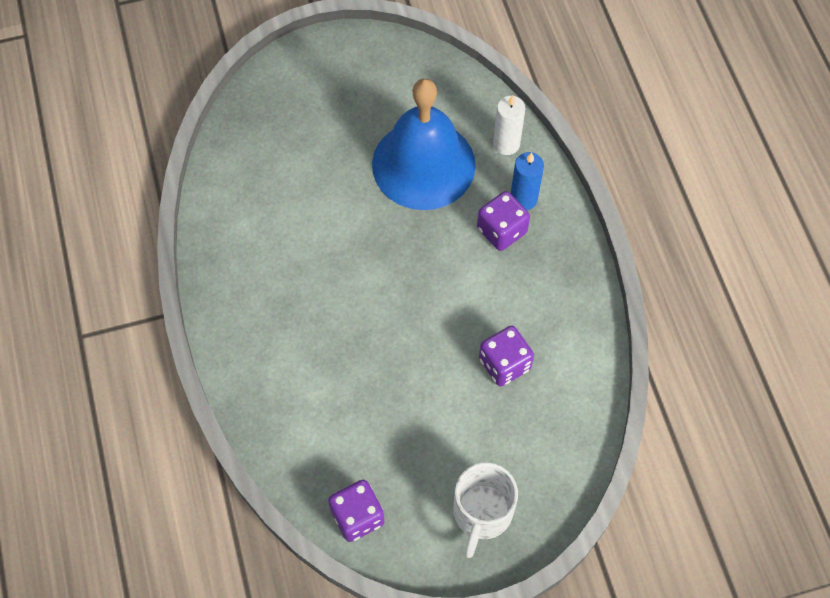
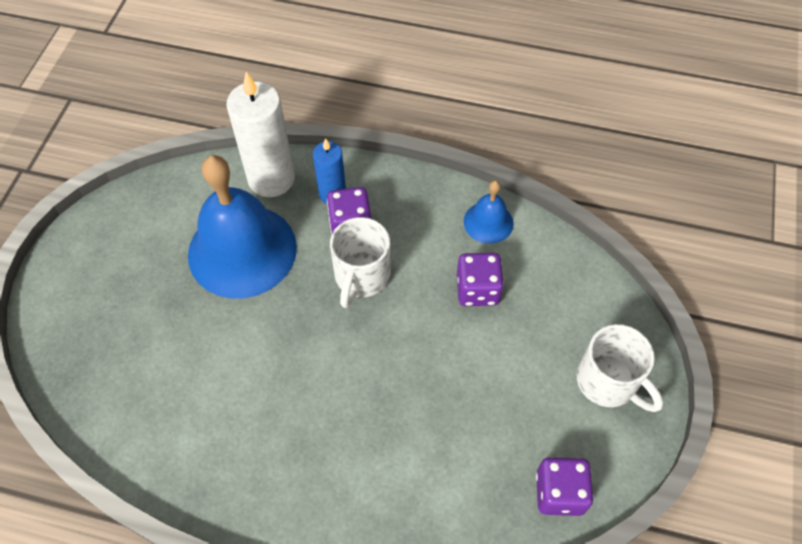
camera: 60 degrees left, 5 degrees down
white candle [493,95,525,155] -> white candle [226,72,295,197], size x1.74
none -> white mug [330,217,391,308]
none -> blue bell [464,180,514,244]

